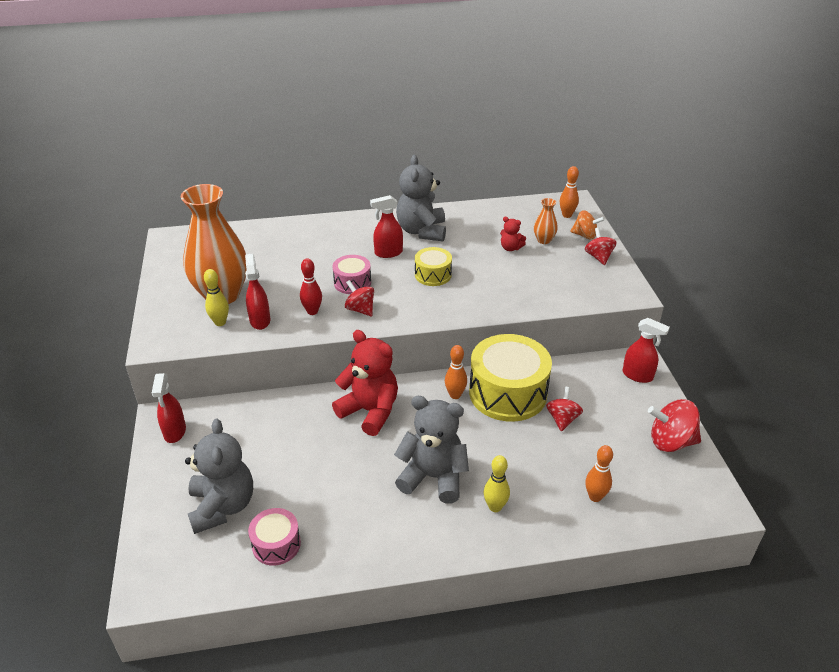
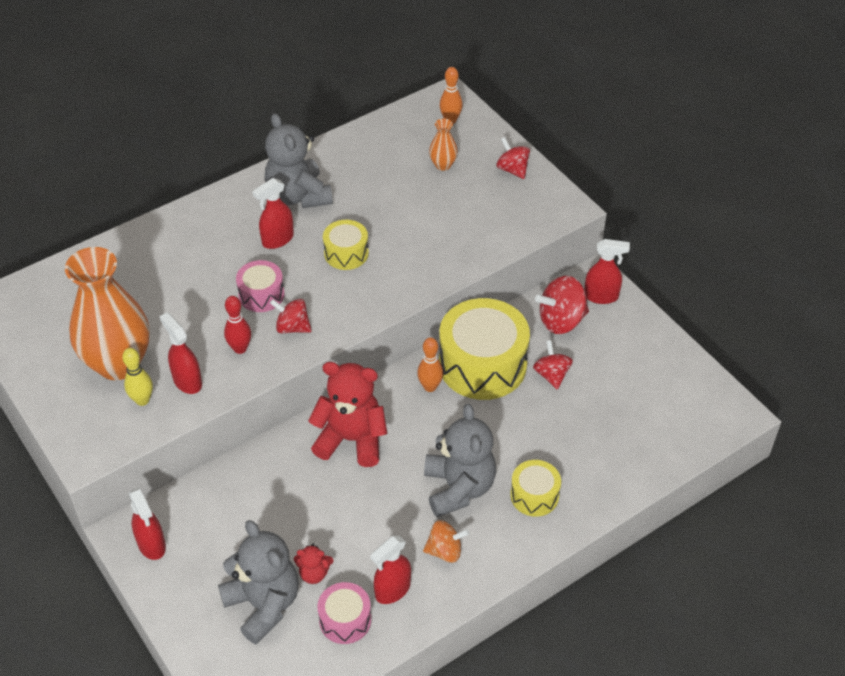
camera: 25 degrees left, 10 degrees up
grey teddy bear [394,396,469,503] -> grey teddy bear turned 90 degrees clockwise [424,404,496,517]
yellow bowling pin [484,455,510,512] -> yellow drum [510,460,561,517]
red teddy bear [500,217,526,251] -> red teddy bear moved to [294,544,333,584]
orange spinning top [570,210,605,239] -> orange spinning top moved to [423,520,470,563]
orange bowling pin [585,445,613,502] -> none
red spinning top [648,399,701,452] -> red spinning top moved to [535,276,589,334]
none -> red spray bottle [370,536,411,604]

